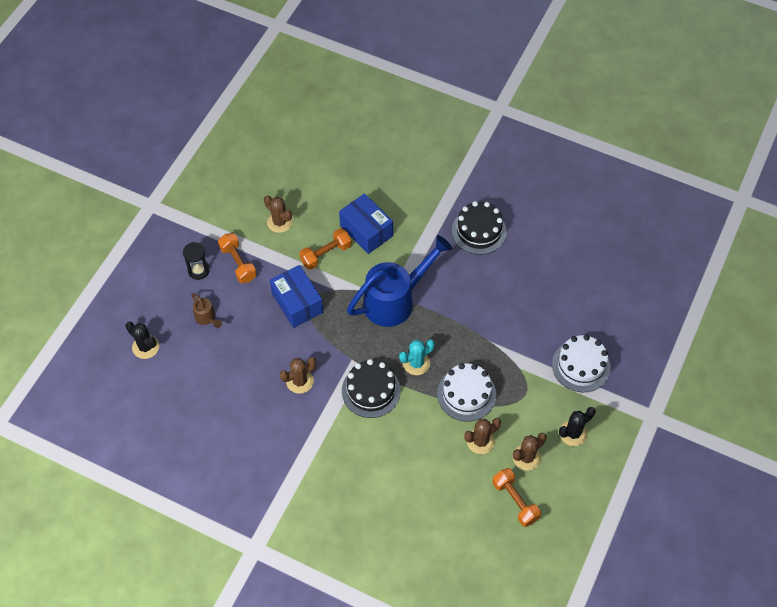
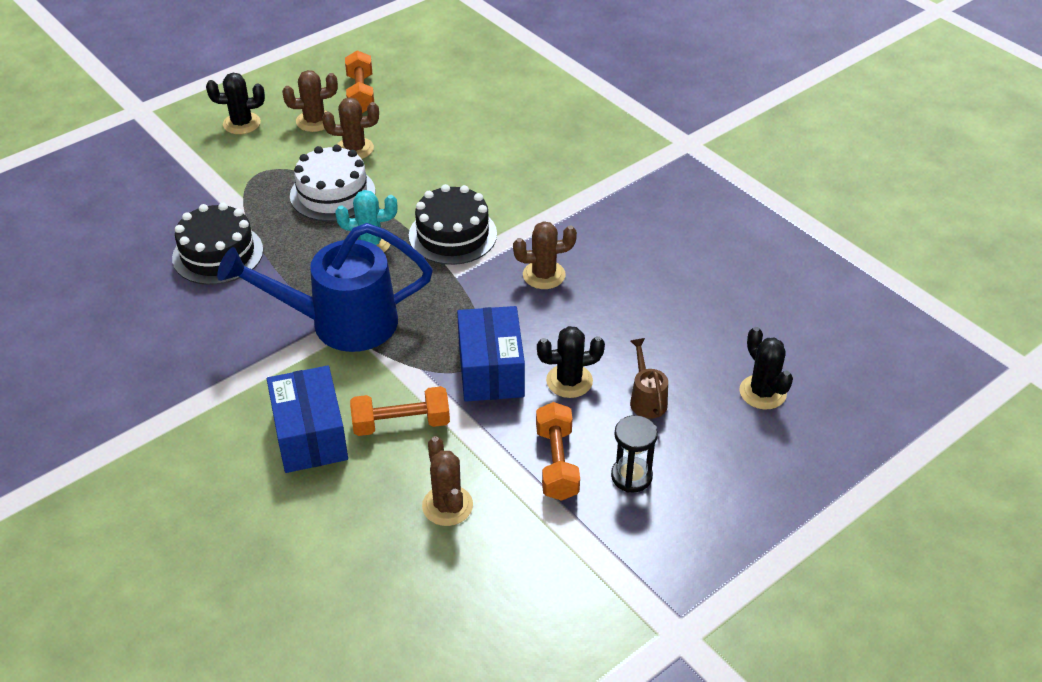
camera: 155 degrees left, 15 degrees down
black cake [452,201,507,255] -> black cake moved to [172,203,263,285]
white cake [552,335,611,392] -> none
none -> black cactus [537,326,605,398]

